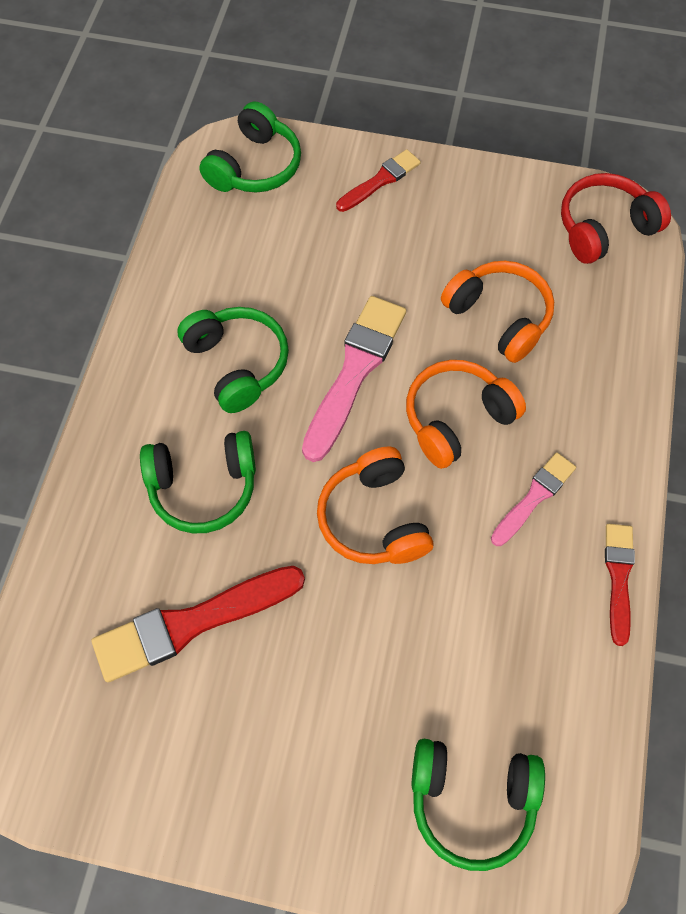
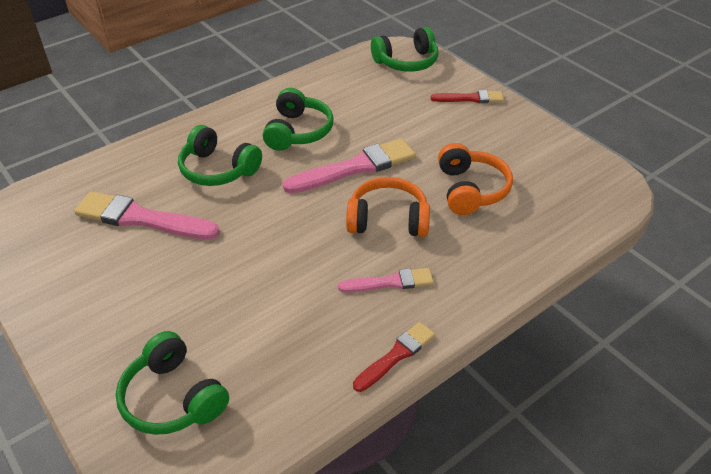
camera: 40 degrees right, 20 degrees down
red brush [92,566,305,682] -> pink brush [74,192,220,240]
orange headphones [317,446,433,564] -> none
red headphones [561,173,671,264] -> none

